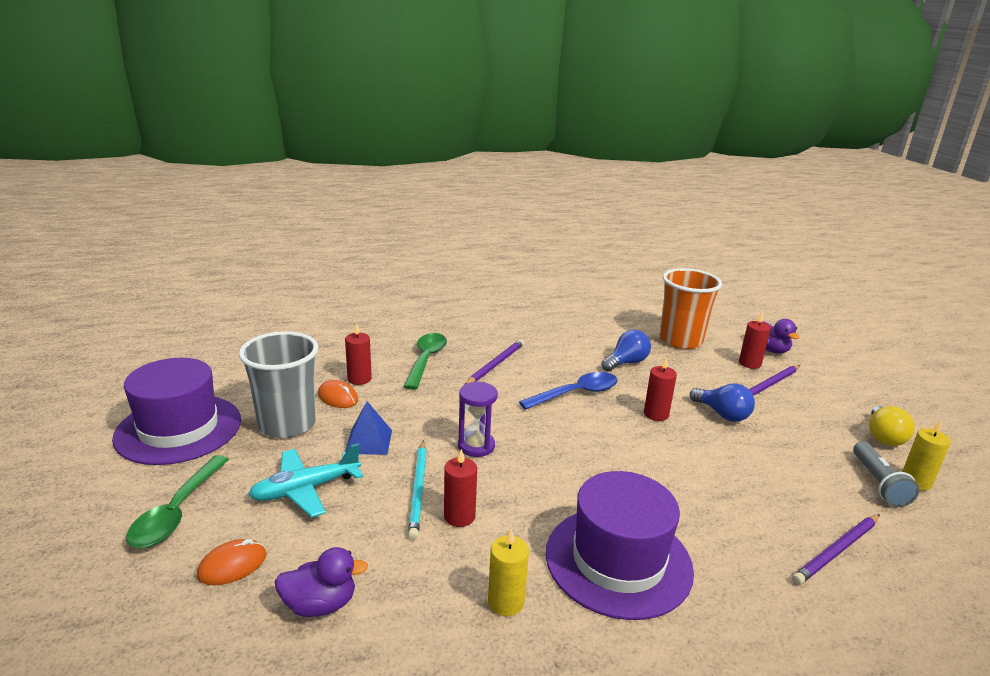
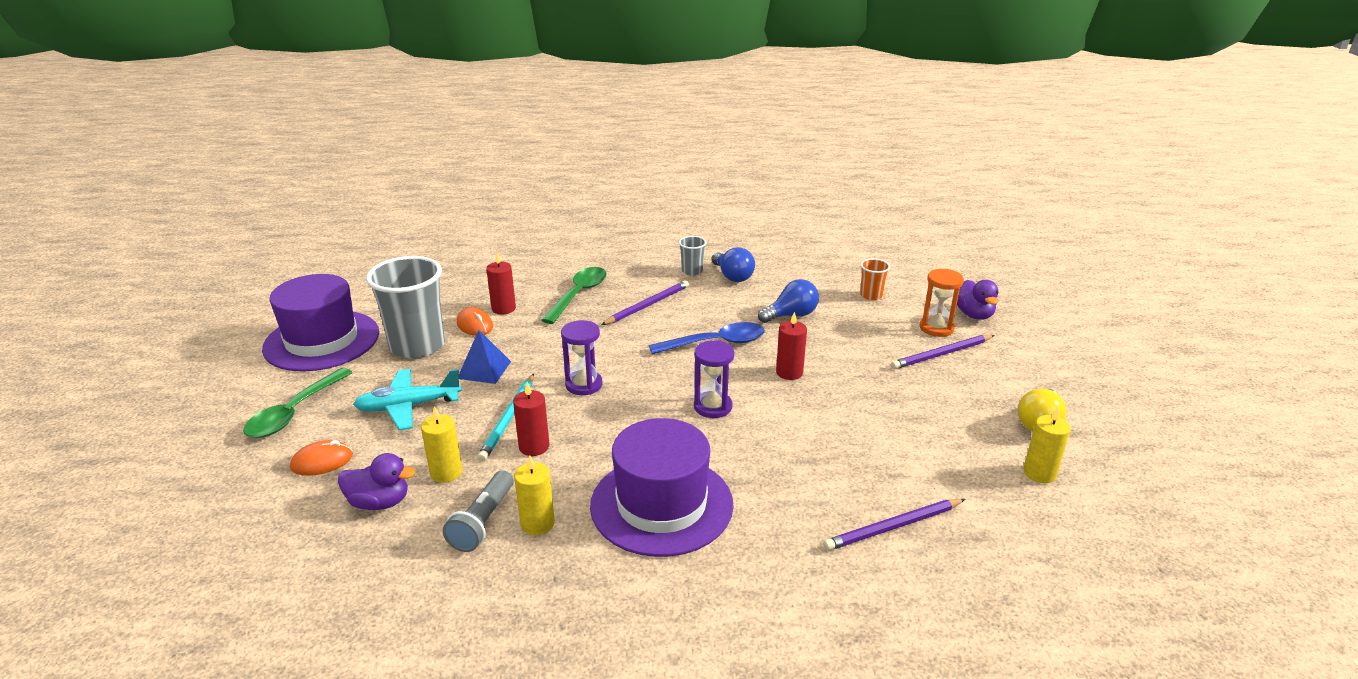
camera: 15 degrees right, 5 degrees up
orange cup [659,268,722,349] -> orange cup [860,259,890,300], size x0.45
blue light bulb [690,383,755,422] -> blue light bulb moved to [711,247,755,282]
red candle [739,312,771,369] -> orange hourglass [920,269,964,337]
grey flashlight [853,441,920,507] -> grey flashlight moved to [443,470,513,552]
none -> yellow candle [421,406,462,483]
none -> grey cup [679,236,706,276]
none -> purple hourglass [694,340,735,418]

